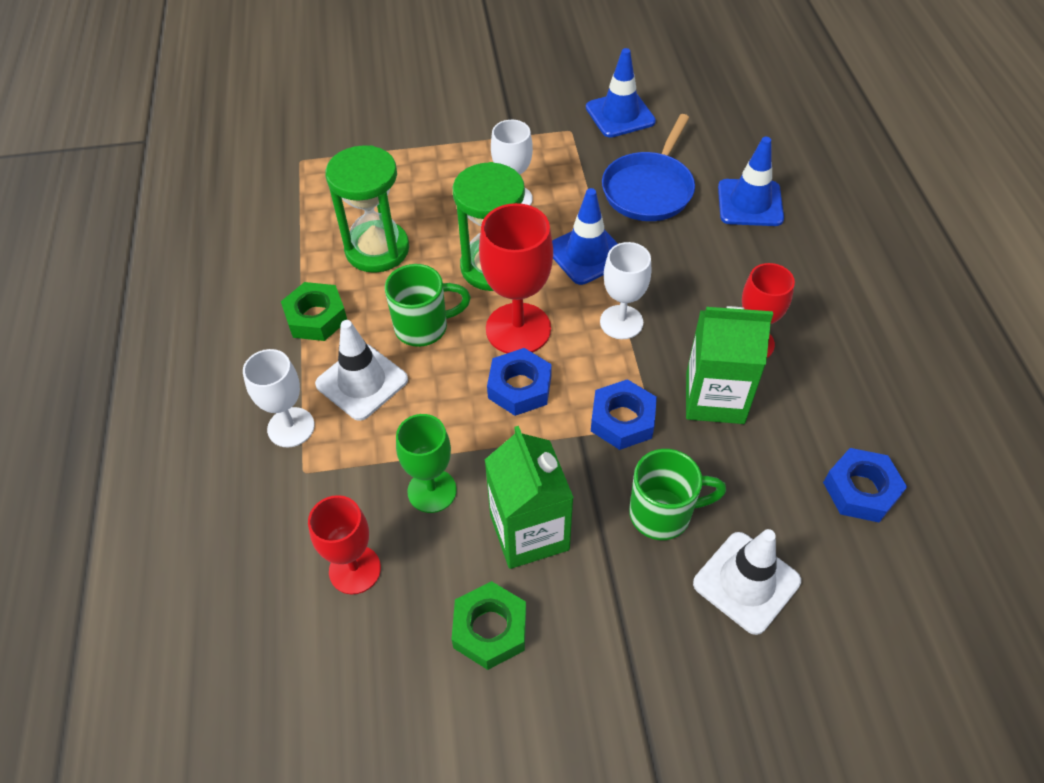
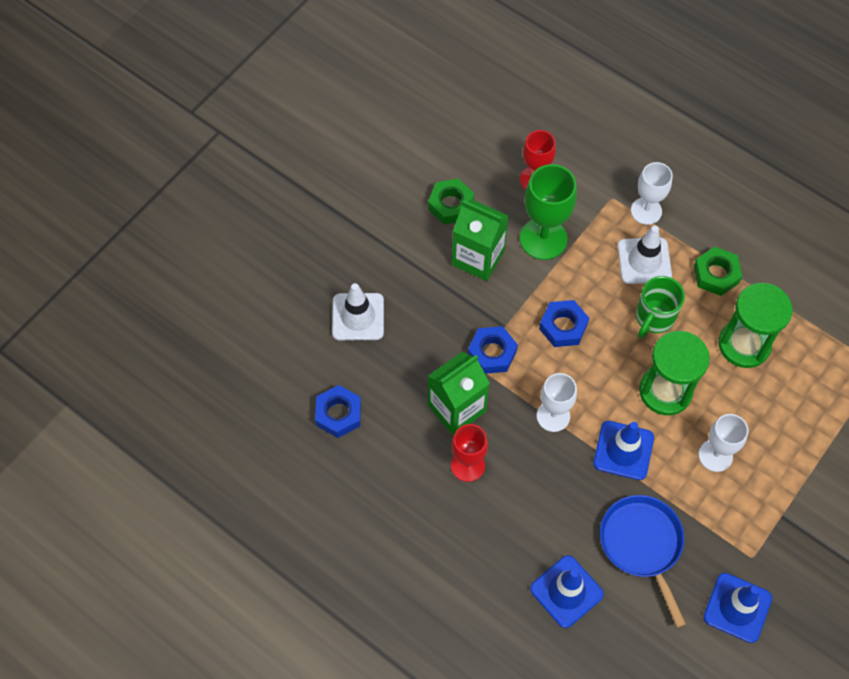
camera: 135 degrees right, 10 degrees up
green goblet [396,414,457,513] -> green goblet [520,164,577,260], size x1.51
red goblet [479,203,553,353] -> none
green mug [629,449,726,540] -> none

